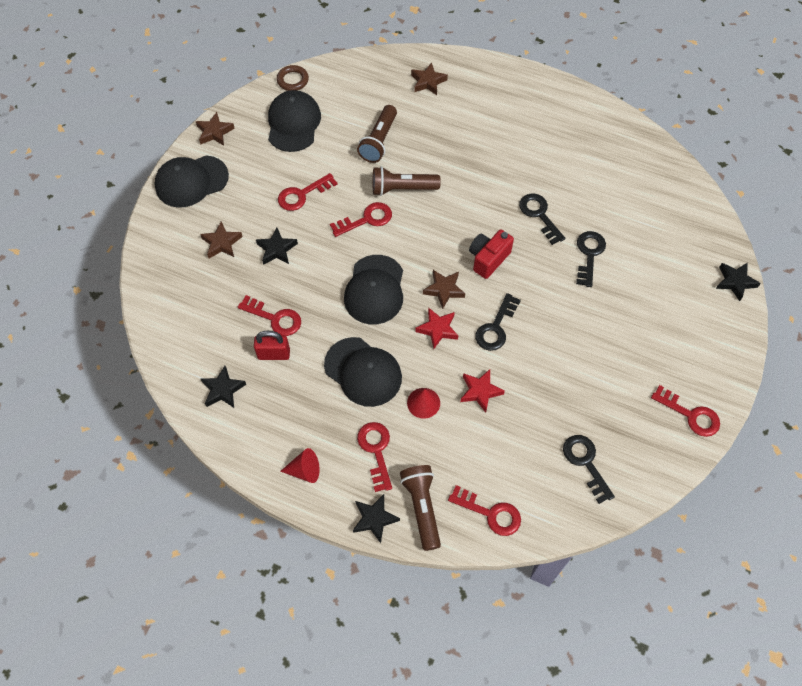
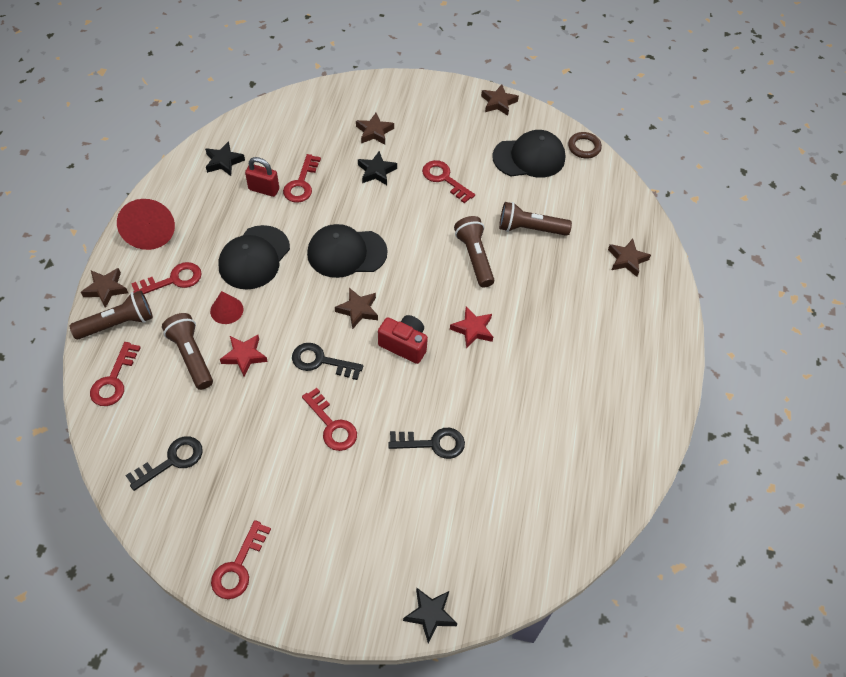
camera: 75 degrees right, 5 degrees down
black cap [155,155,229,208] -> none
red padlock [254,331,290,360] -> red padlock turned 60 degrees counterclockwise [245,157,279,197]
red cone [280,448,320,483] -> red cone [117,199,175,250], size x1.73
red key [330,202,392,237] -> red key moved to [302,388,357,451]
black star [353,494,400,543] -> brown star [81,268,128,308]
red star [415,307,458,349] -> red star moved to [450,307,493,349]
black key [519,194,565,245] -> none
none -> brown flashlight [162,313,213,390]

